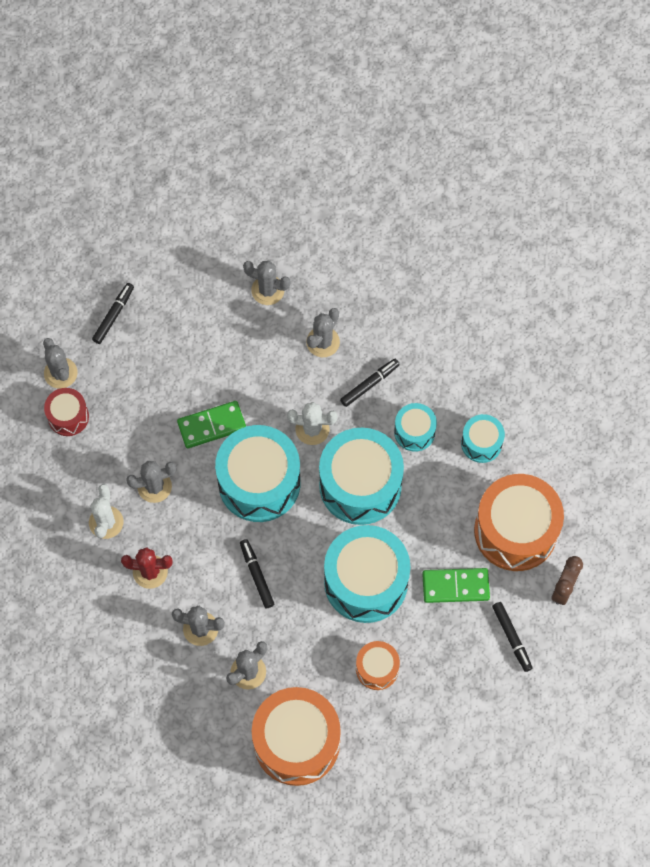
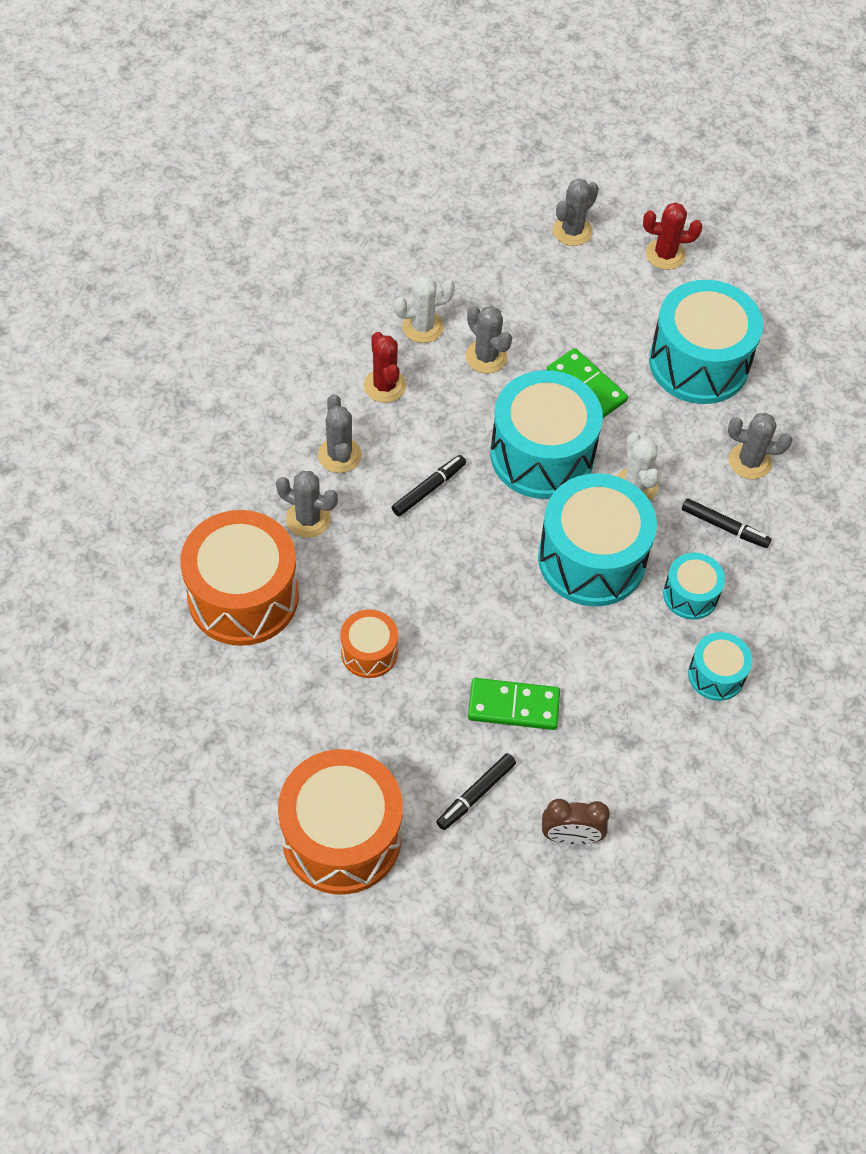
camera: 65 degrees right, 10 degrees down
red drum [44,388,89,436] -> none
black marker [92,283,134,344] -> red cactus [643,202,702,270]
grey cactus [243,261,291,305] -> none
turquoise drum [324,525,410,623] -> turquoise drum moved to [649,280,763,404]
green domino [422,568,490,603] -> green domino turned 60 degrees counterclockwise [468,678,560,730]
orange drum [474,474,564,571] -> orange drum moved to [278,749,403,895]

